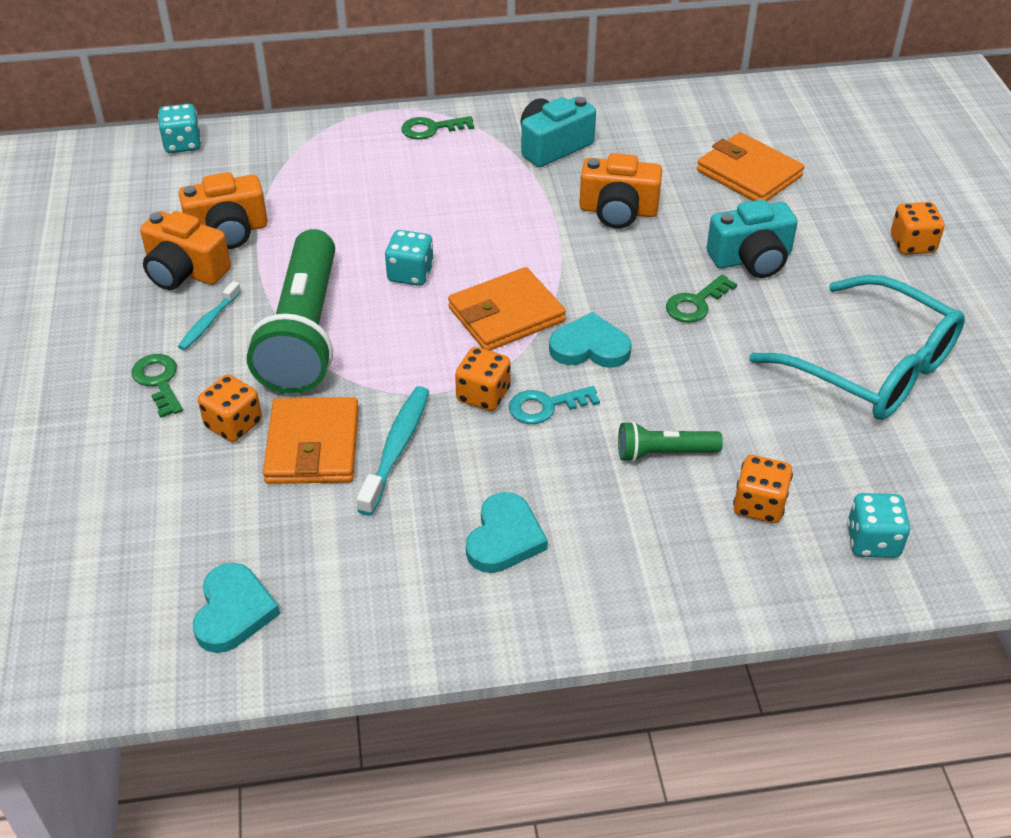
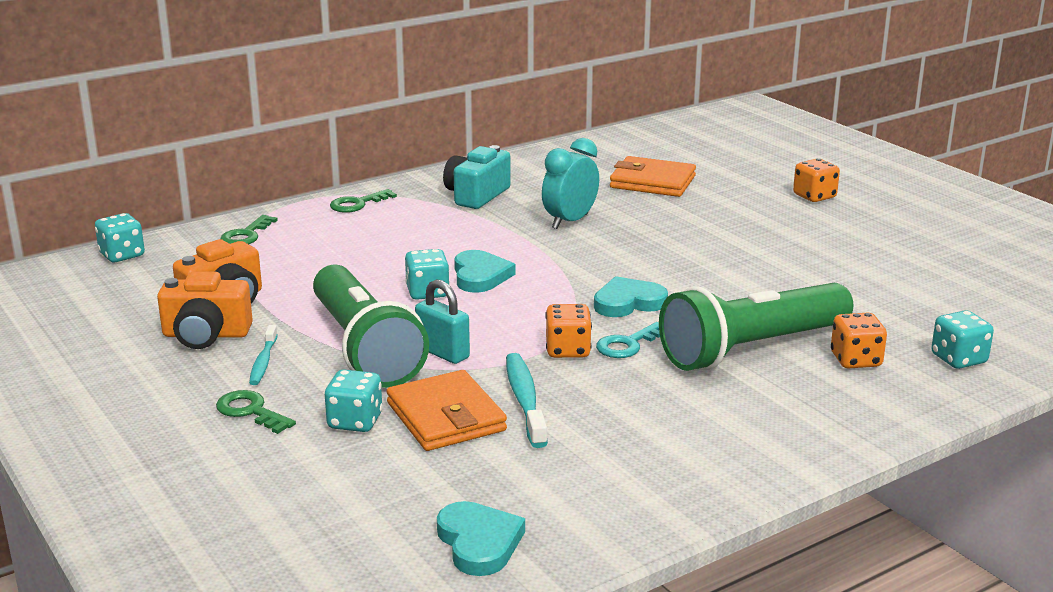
camera: 25 degrees left, 20 degrees down
orange dice [198,374,262,442] -> turquoise dice [325,370,383,432]
orange wallet [448,267,566,351] -> none
turquoise heart [466,492,548,573] -> turquoise heart moved to [454,250,515,293]
orange camera [579,153,662,229] -> turquoise clock [542,138,599,229]
green flashlight [618,421,723,462] -> green flashlight [659,283,853,371], size x2.19
green key [666,274,737,323] -> green key moved to [220,215,278,244]
turquoise camera [707,199,798,278] -> none
turquoise glasses [749,275,965,420] -> none
none -> turquoise padlock [415,279,470,364]

